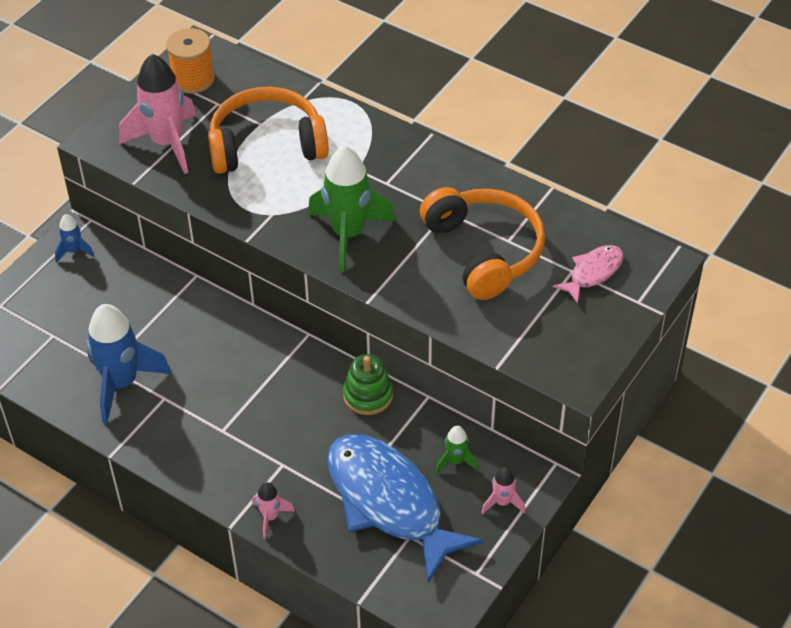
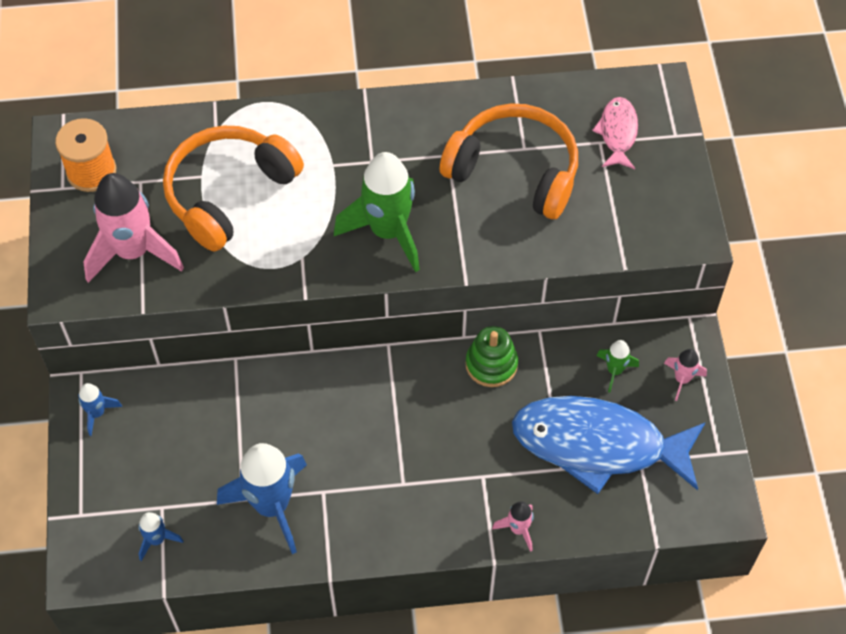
camera: 40 degrees left, 10 degrees up
none -> blue rocket [138,512,183,561]

